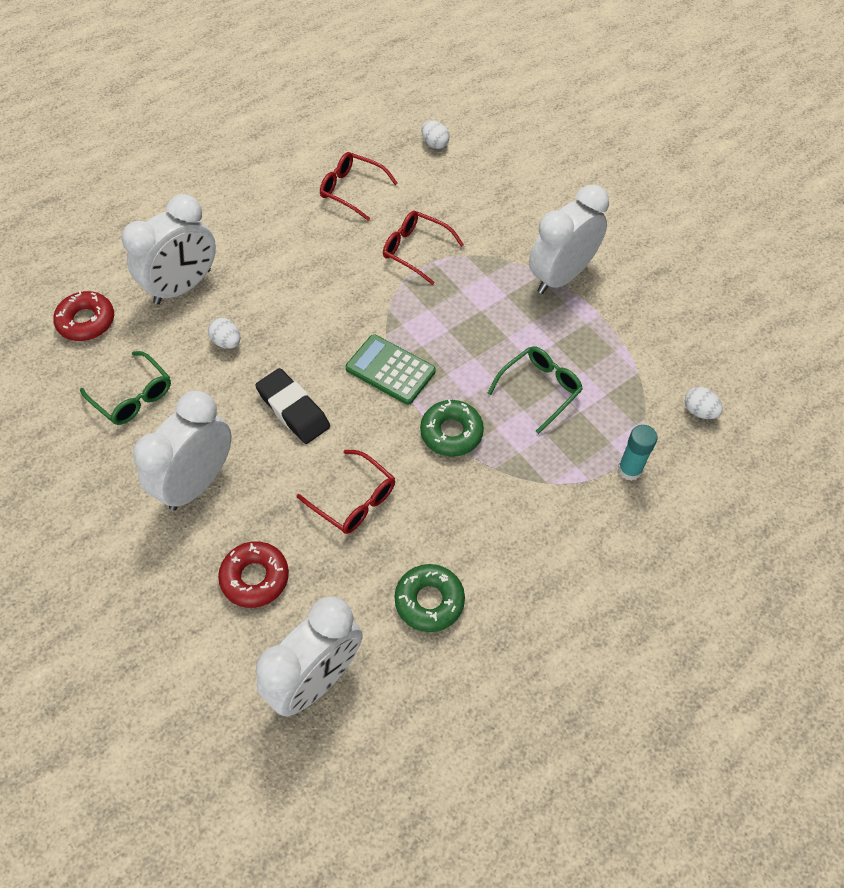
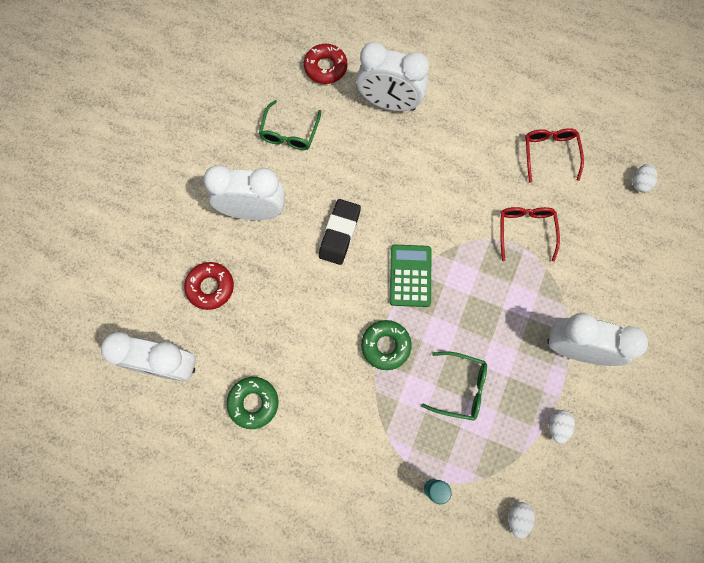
camera: 60 degrees right, 15 degrees up
white egg [208,318,240,349] -> white egg moved to [549,410,575,444]
red glasses [297,450,395,534] -> none

